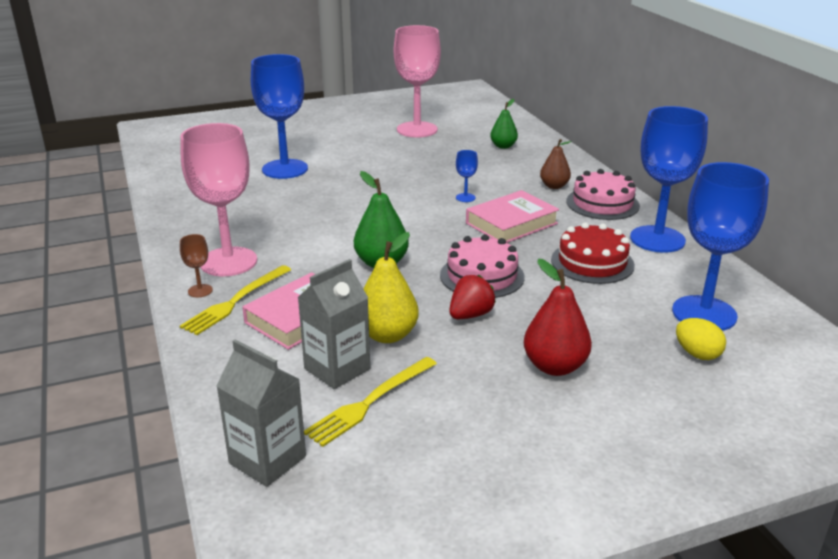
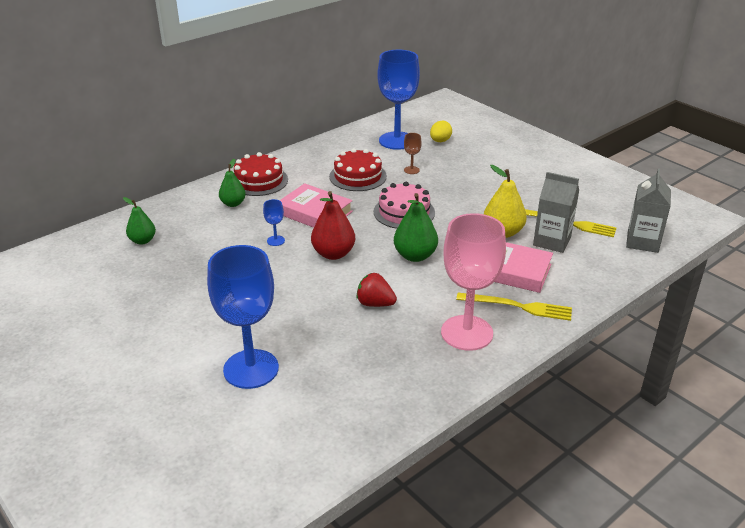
camera: 110 degrees left, 5 degrees up
brown goblet [180,234,213,297] -> brown goblet moved to [404,133,421,174]
pink goblet [394,25,441,137] -> none
red strawberry [449,275,496,319] -> red strawberry moved to [356,273,397,307]
red pear [524,259,592,376] -> red pear moved to [311,191,355,260]
brown pear [540,139,572,189] -> green pear [219,159,246,207]
pink cake [566,169,640,220] -> red cake [234,152,288,196]
blue goblet [630,106,708,253] -> none

